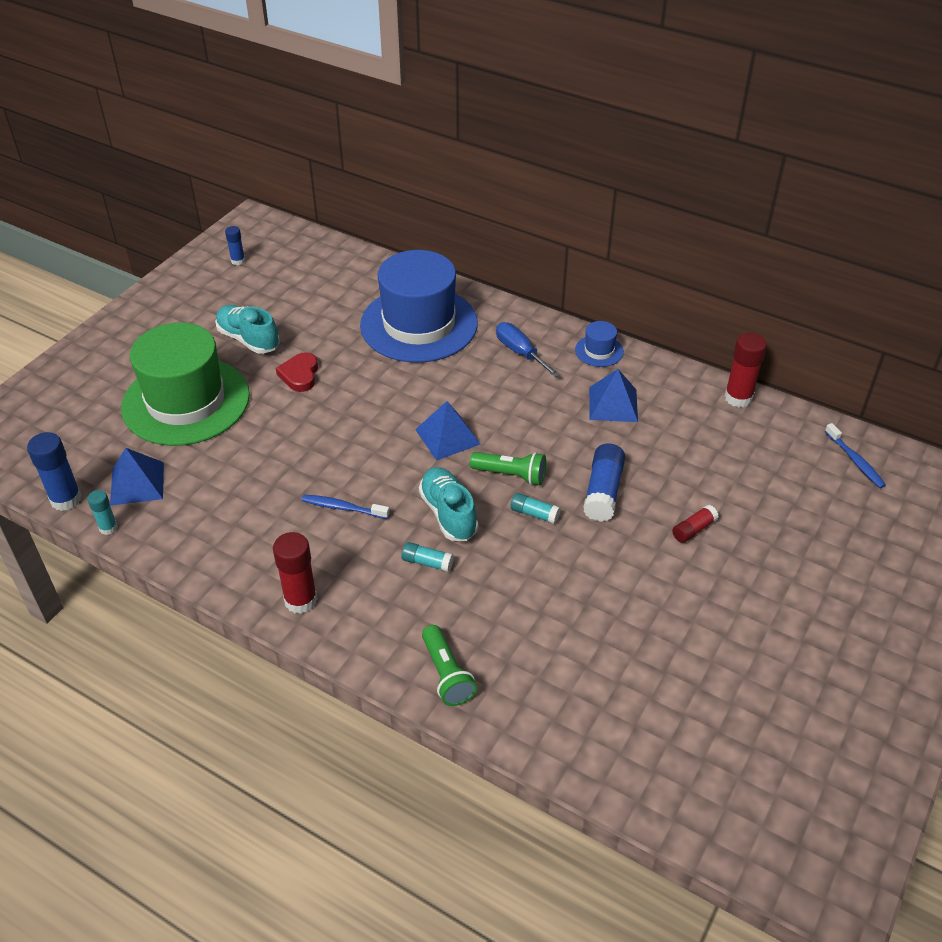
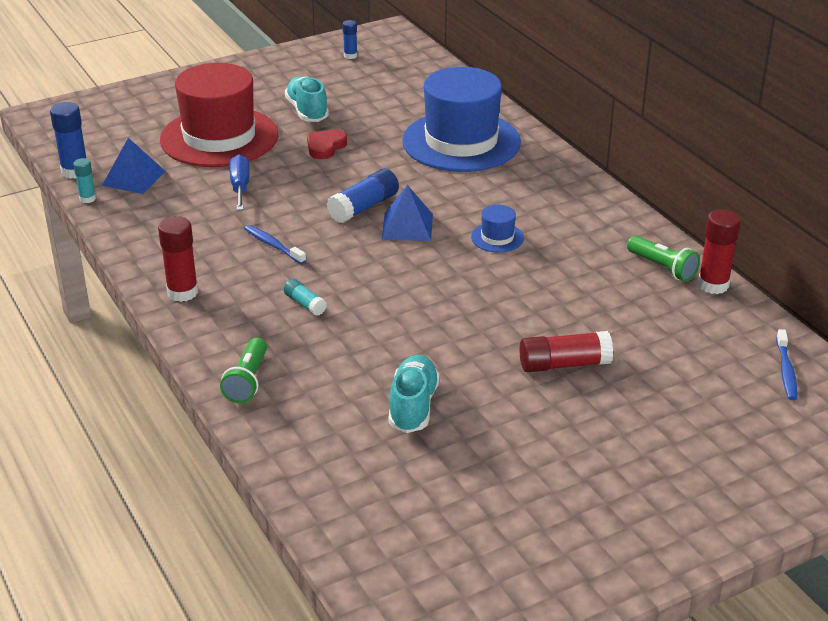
camera: 30 degrees right, 10 degrees down
green hat [121,323,250,446] -> red hat [160,63,278,167]
turquoise shoe [419,467,478,541] -> turquoise shoe moved to [389,355,440,433]
green flashlight [470,452,546,485] -> green flashlight moved to [627,236,700,282]
blue screwdriver [496,322,560,377] -> blue screwdriver moved to [229,154,250,210]
turquoise glue stick [510,493,561,524] -> none
blue hat [575,321,624,367] -> blue hat moved to [471,205,524,253]
blue glue stick [583,443,625,522] -> blue glue stick moved to [327,169,399,223]
blue pyramid [589,369,638,422] -> none
red glue stick [672,505,719,543] -> red glue stick [519,331,613,372], size x1.73

